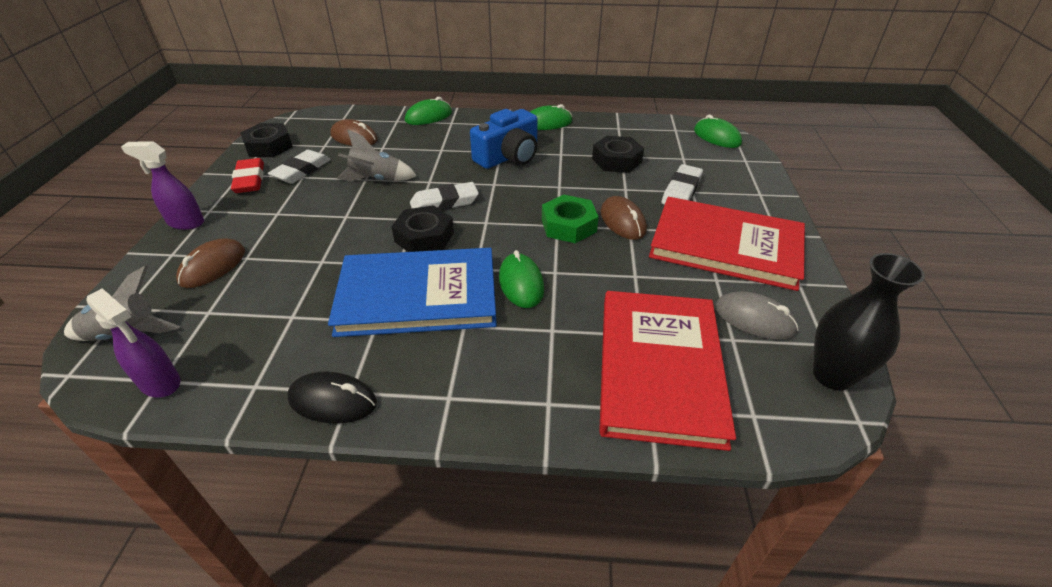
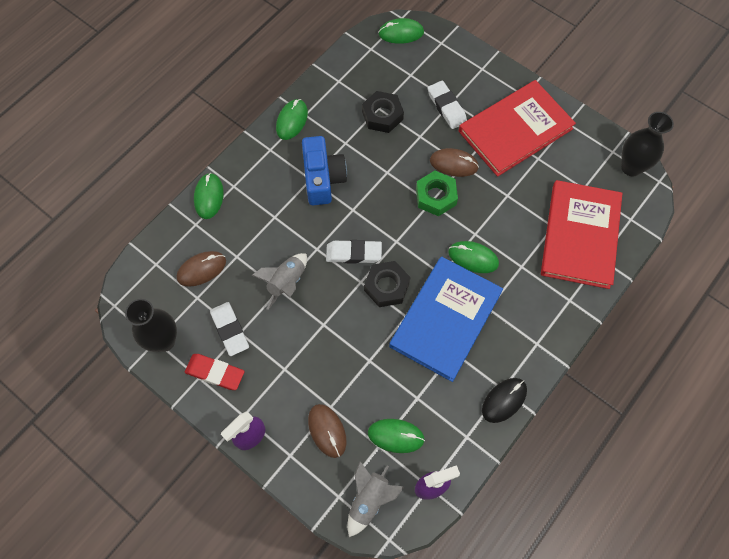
camera: 55 degrees left, 25 degrees up
black nut [240,123,293,157] -> black vase [125,299,177,352]
white eraser [410,182,479,211] -> white eraser turned 75 degrees clockwise [326,240,382,264]
red book [599,291,736,451] -> red book turned 60 degrees clockwise [541,180,622,289]
grey mouse [715,291,799,340] -> none
none -> green mouse [368,419,425,453]

